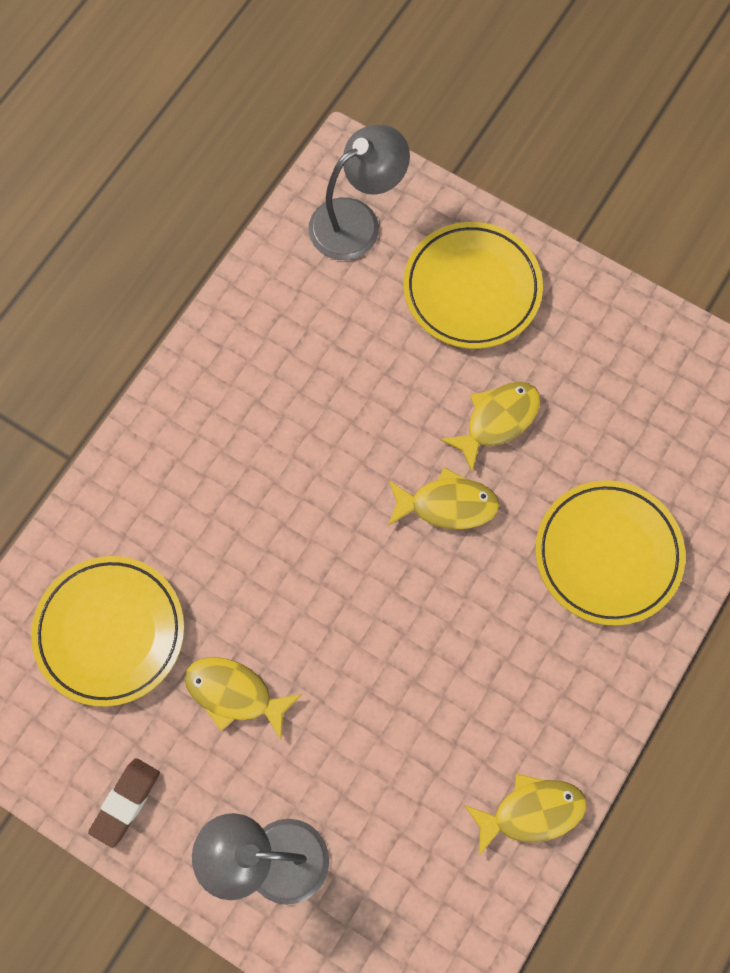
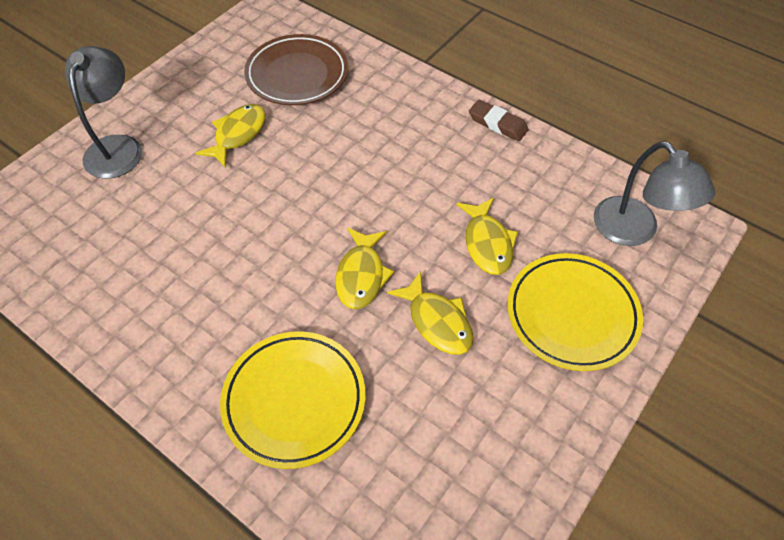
camera: 95 degrees right, 15 degrees down
yellow plate [31,556,184,707] -> brown plate [244,34,348,105]
brown eraser [88,758,160,848] -> brown eraser moved to [469,100,529,141]
yellow fish [464,773,587,856] -> yellow fish moved to [456,198,518,275]

